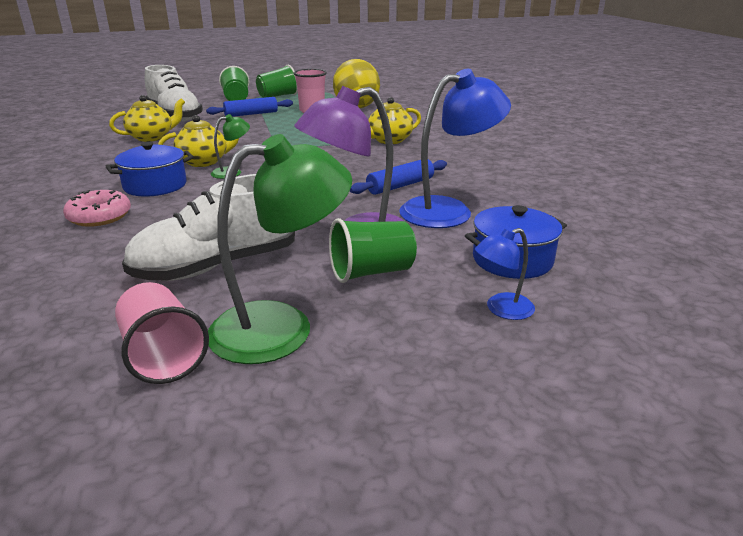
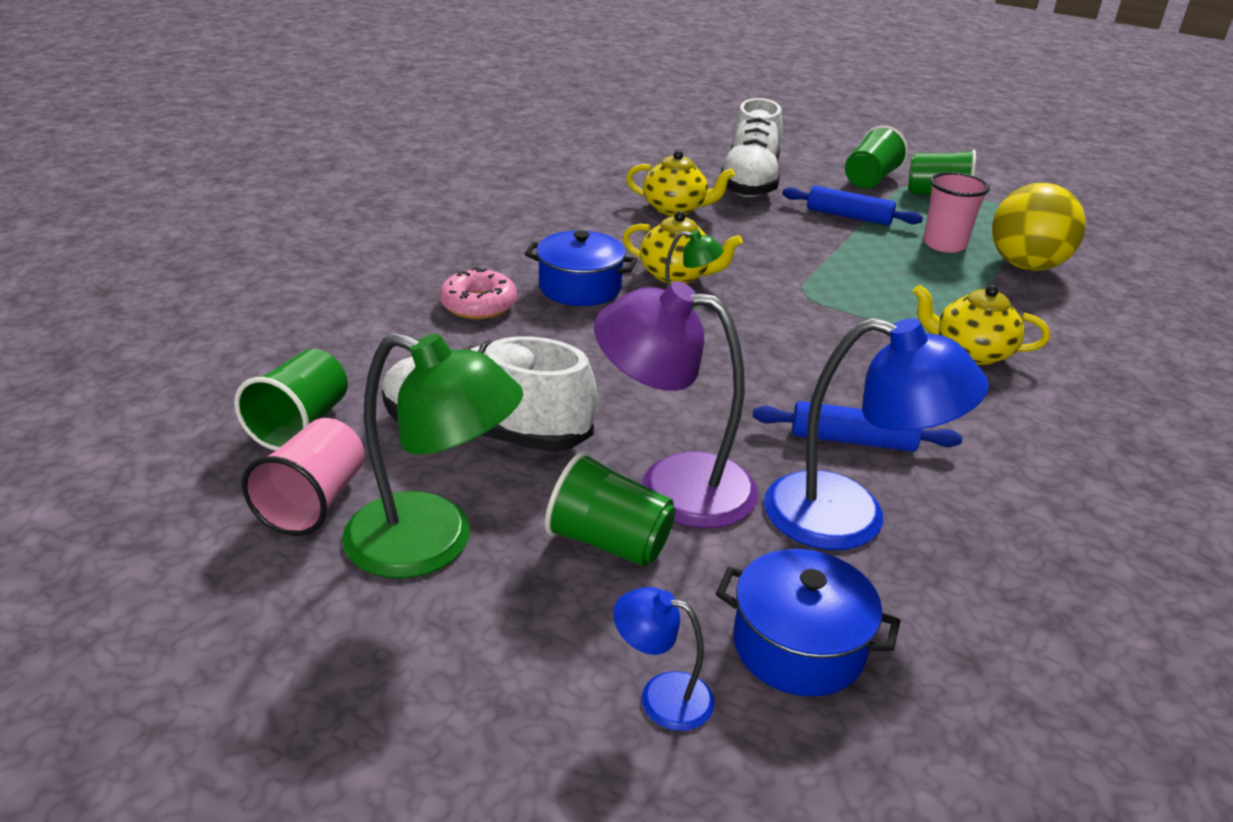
camera: 45 degrees right, 5 degrees up
none -> green cup [234,349,348,451]

